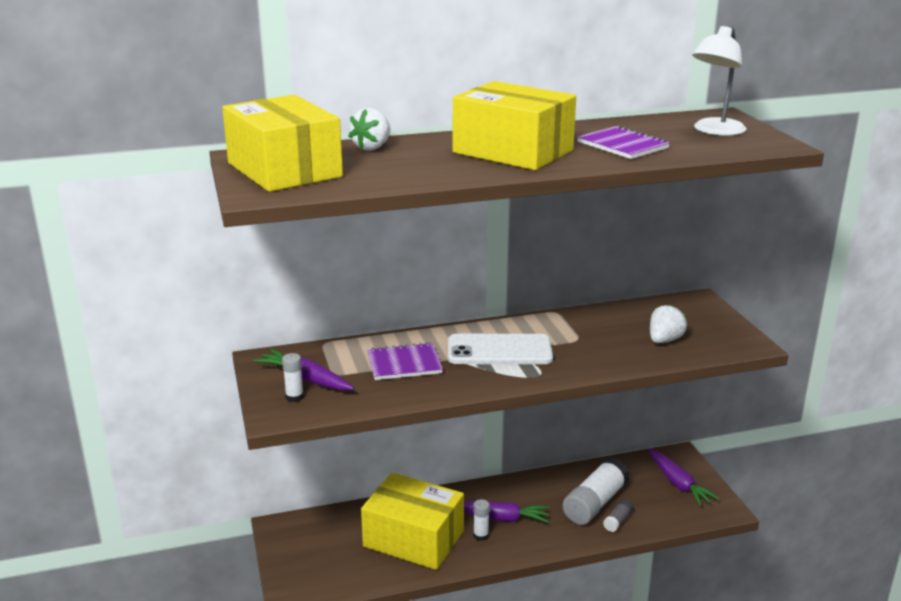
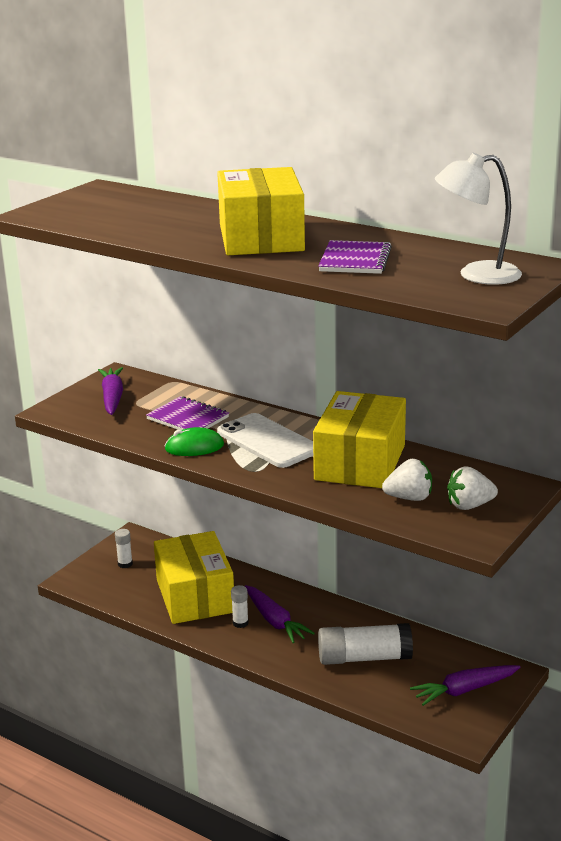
camera: 50 degrees right, 0 degrees up
yellow box [222,95,343,192] -> yellow box moved to [313,391,406,488]
white glue stick [282,353,304,402] -> white glue stick moved to [115,529,133,568]
white strawberry [348,108,390,150] -> white strawberry moved to [447,466,498,510]
grey glue stick [603,499,634,532] -> none
purple carrot [648,448,719,506] -> purple carrot turned 45 degrees clockwise [410,665,520,706]
none -> green mouse [164,427,224,456]

